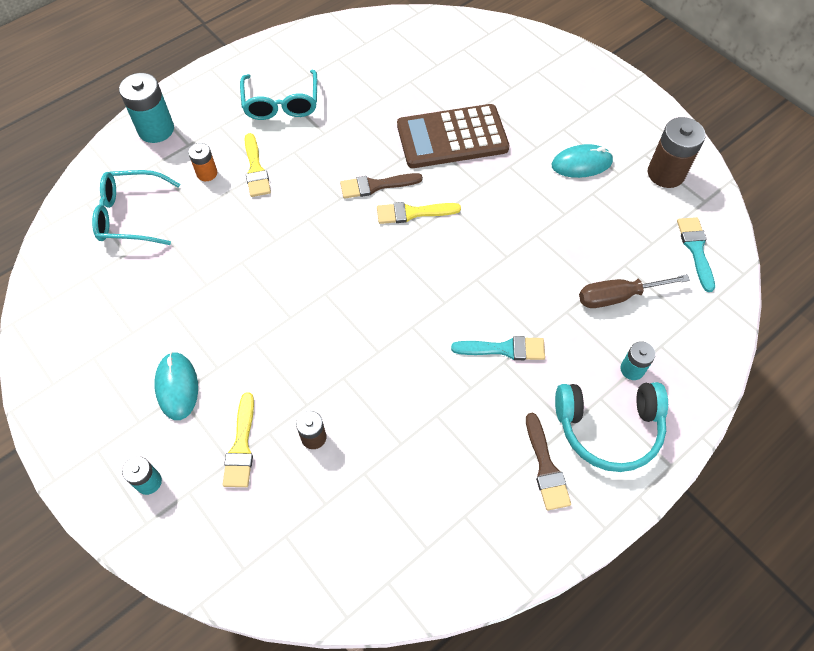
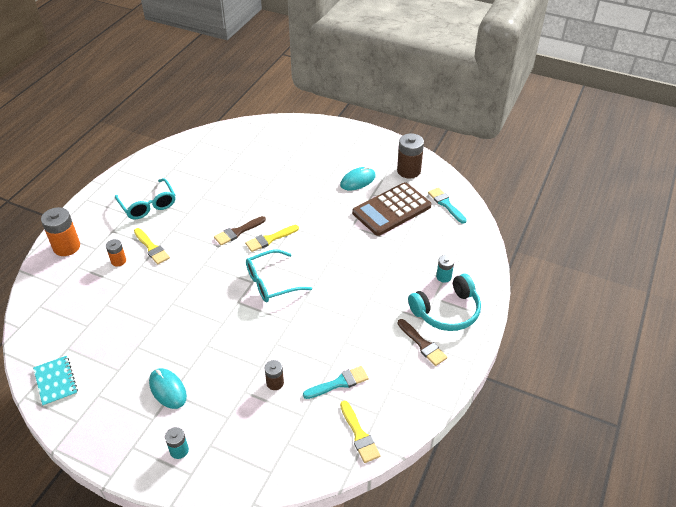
camera: 25 degrees left, 15 degrees down
turquoise glasses [92,170,180,245] -> turquoise glasses moved to [246,249,312,302]
turquoise battery [119,73,174,143] -> orange battery [41,207,80,256]
yellow brush [222,392,254,487] -> yellow brush moved to [340,401,381,463]
brown calculator [397,104,509,168] -> brown calculator moved to [352,182,431,236]
turquoise brush [451,336,545,360] -> turquoise brush moved to [303,366,369,399]
brown screwdriver [579,274,690,308] -> none
none -> turquoise notebook [33,356,78,406]

